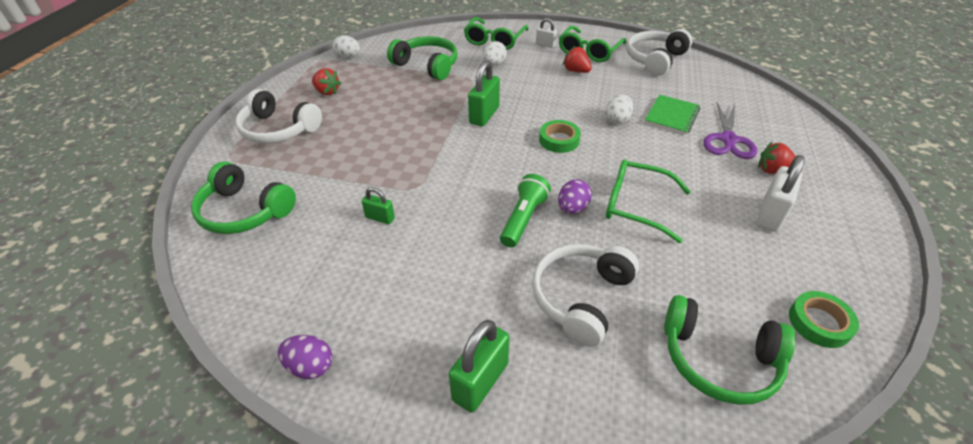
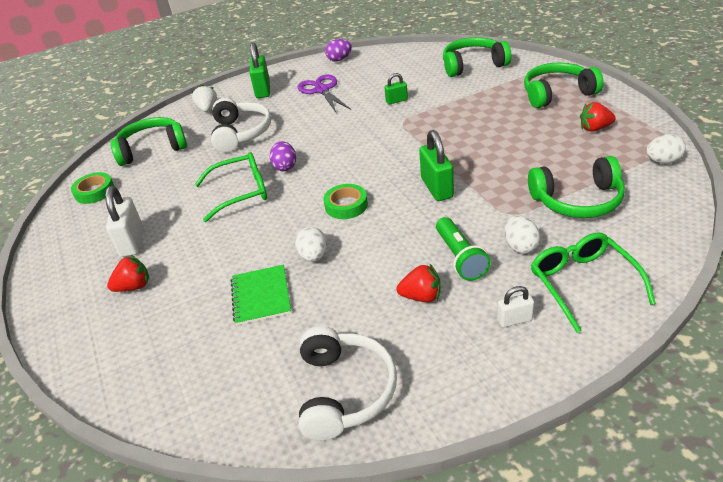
camera: 145 degrees right, 5 degrees down
white headphones [235,89,322,143] -> green headphones [524,63,604,108]
green flashlight [500,174,551,247] -> green flashlight moved to [436,217,491,281]
green glasses [559,26,626,62] -> none
purple scissors [703,102,757,159] -> purple scissors moved to [298,74,351,112]
none -> white strawberry [192,85,217,112]

